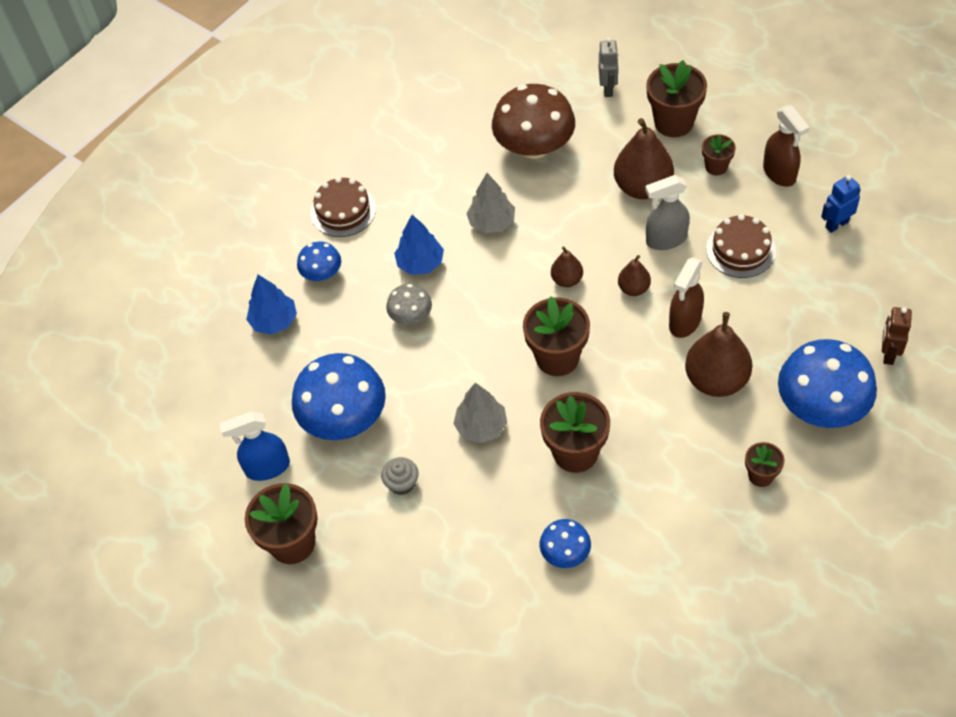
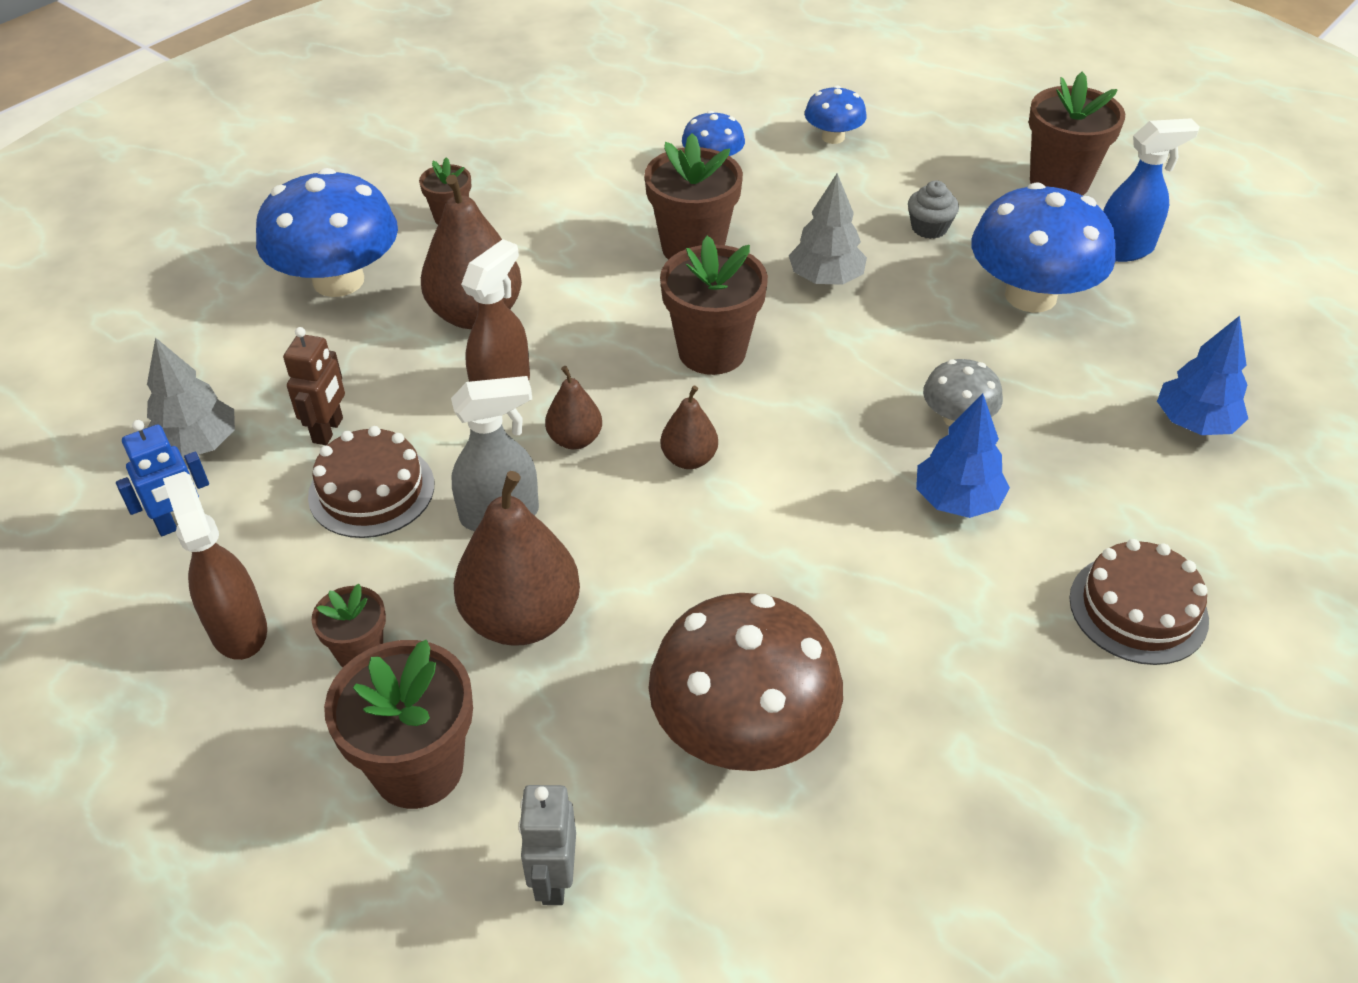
camera: 175 degrees right, 10 degrees down
blue mushroom [297,241,341,281] -> blue mushroom moved to [805,85,867,144]
grey tree [466,173,515,233] -> grey tree moved to [147,337,235,459]
brown robot [882,307,912,365] -> brown robot moved to [283,327,345,445]

